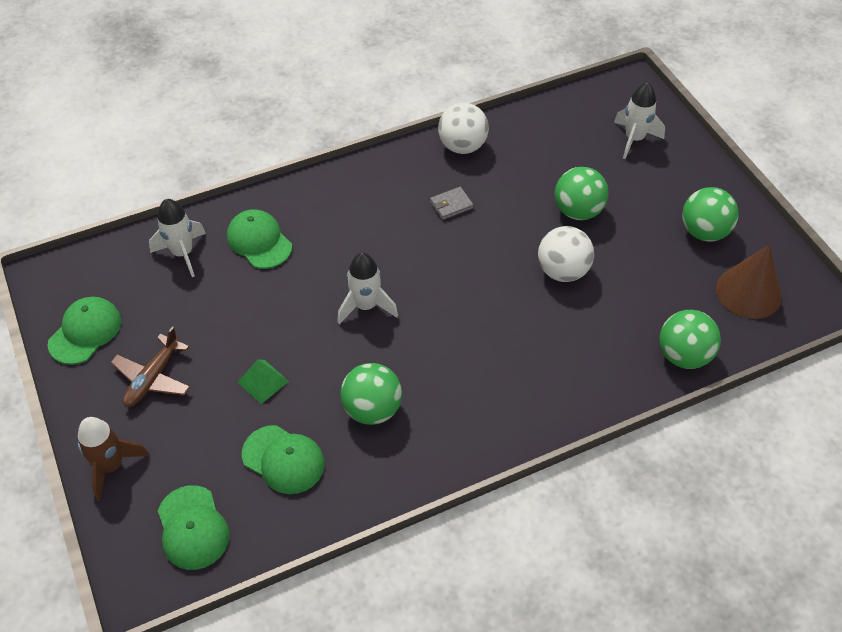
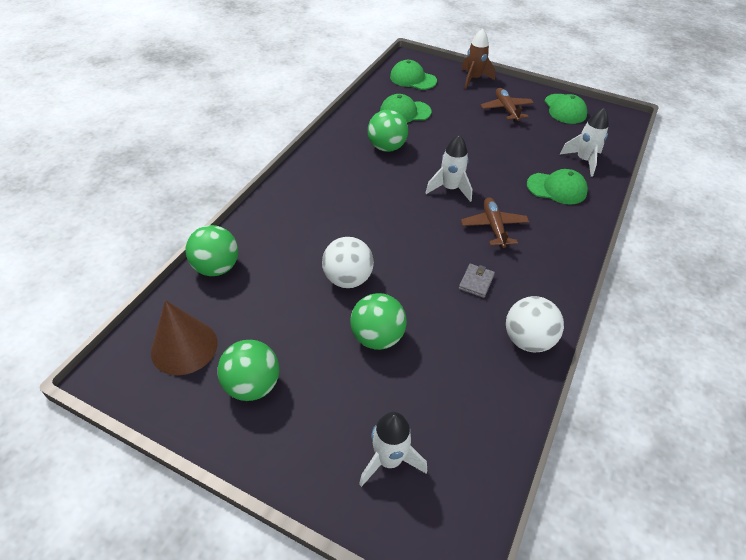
camera: 140 degrees right, 5 degrees down
green pyramid [237,359,289,404] -> none
none -> brown plane [461,197,529,248]

